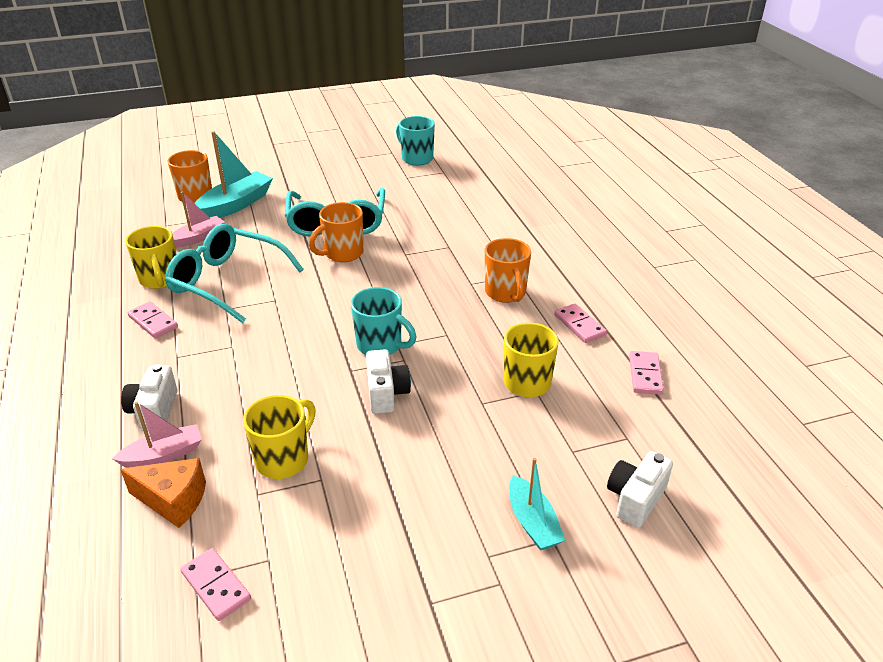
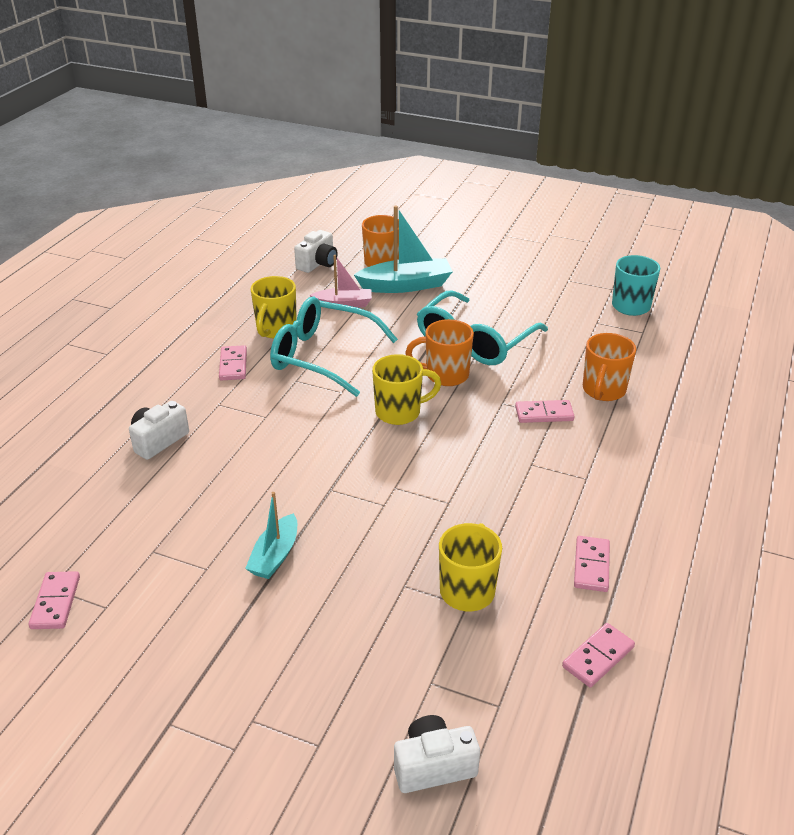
camera: 40 degrees right, 0 degrees up
pink boat [112,401,202,468] -> none
orange cheese [120,458,206,528] -> none
turquoise glasses [165,224,304,323] -> turquoise glasses turned 45 degrees counterclockwise [270,297,398,397]
yellow mug [243,395,316,479] -> yellow mug moved to [372,354,441,425]
turquoise mug [351,287,416,355] -> none
white camera [366,349,411,414] -> white camera moved to [294,230,338,273]
orange mug [485,238,531,303] -> orange mug moved to [583,333,636,401]
turquoise boat [509,458,565,550] -> turquoise boat moved to [245,492,297,579]
none -> pink domino [515,400,575,423]

